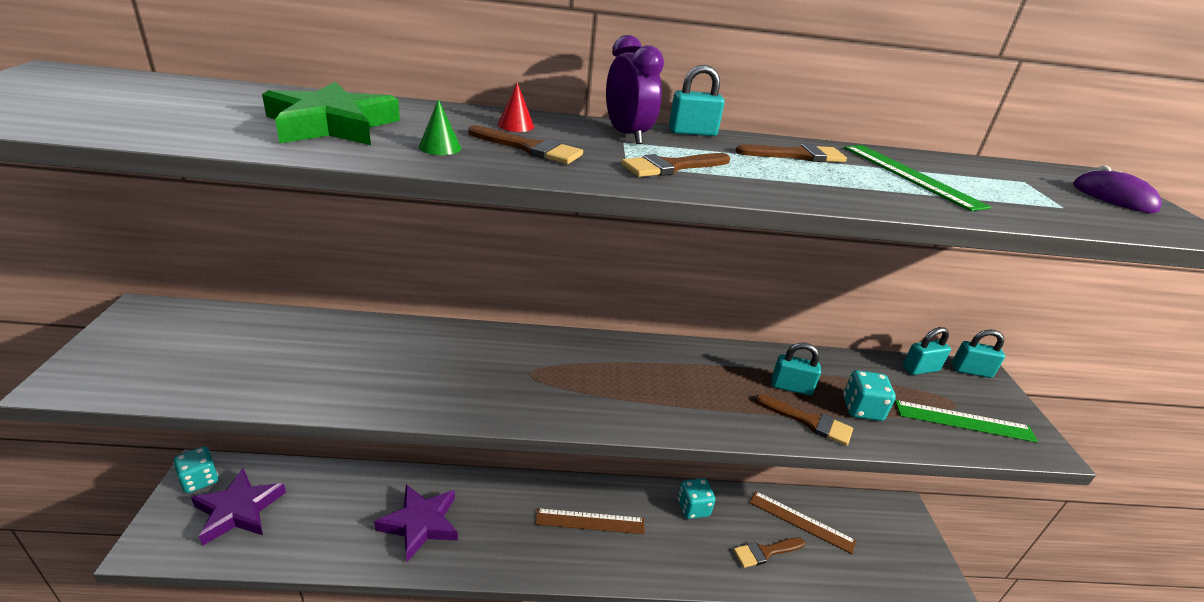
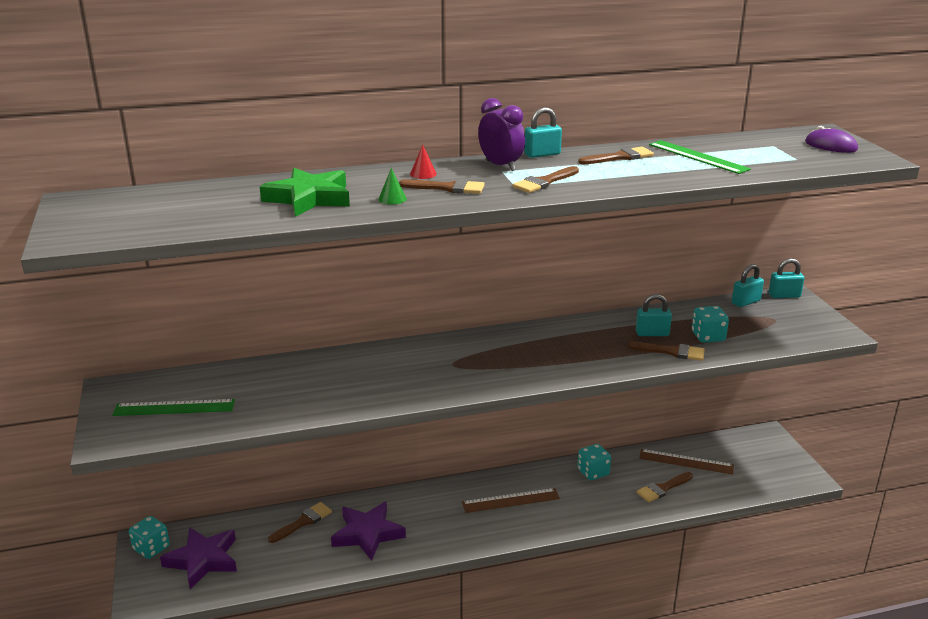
camera: 10 degrees left, 5 degrees down
green ruler [895,400,1038,443] -> green ruler moved to [112,399,235,416]
none -> brown brush [268,502,332,543]

